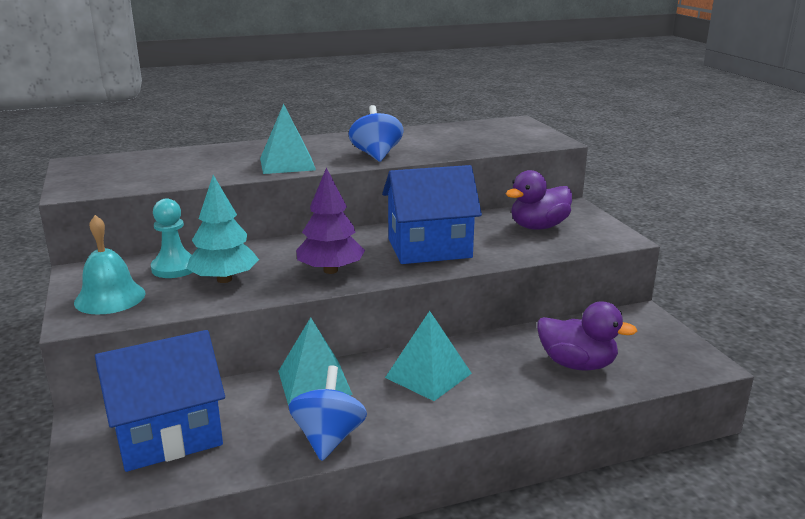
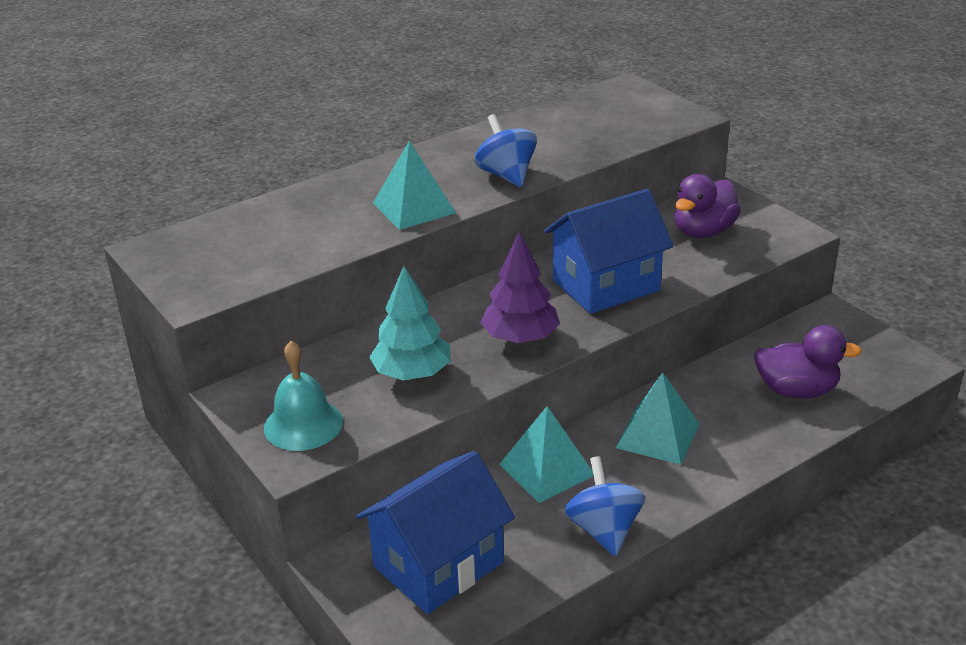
camera: 15 degrees left, 10 degrees up
turquoise pawn [151,199,193,278] -> none

